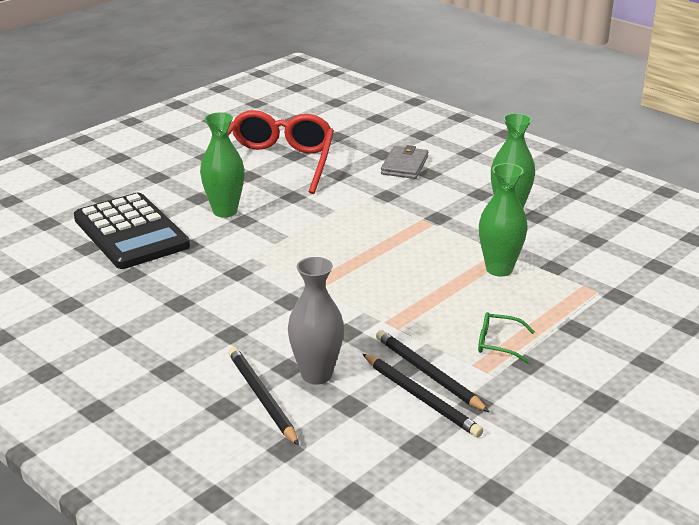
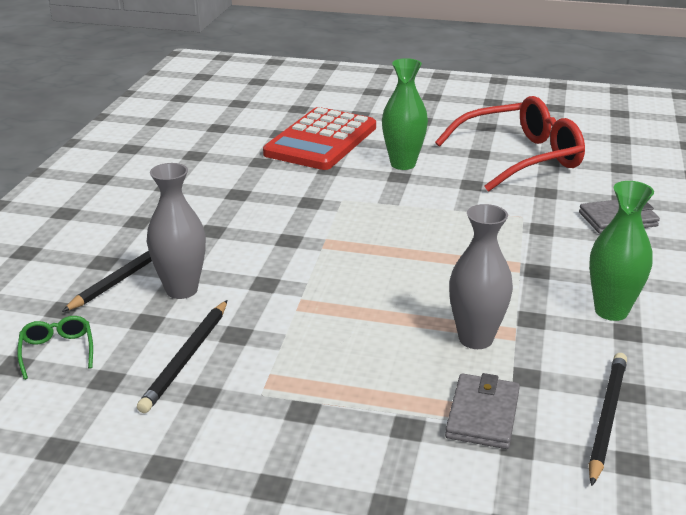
camera: 60 degrees right, 0 degrees up
black calculator [74,193,190,269] -> red calculator [263,107,376,170]
black pencil [376,330,490,412] -> black pencil moved to [589,353,627,486]
green glasses [478,312,535,364] -> green glasses moved to [17,316,93,380]
green vase [479,163,528,277] -> grey vase [449,204,513,349]
none -> grey wallet [445,373,520,449]

